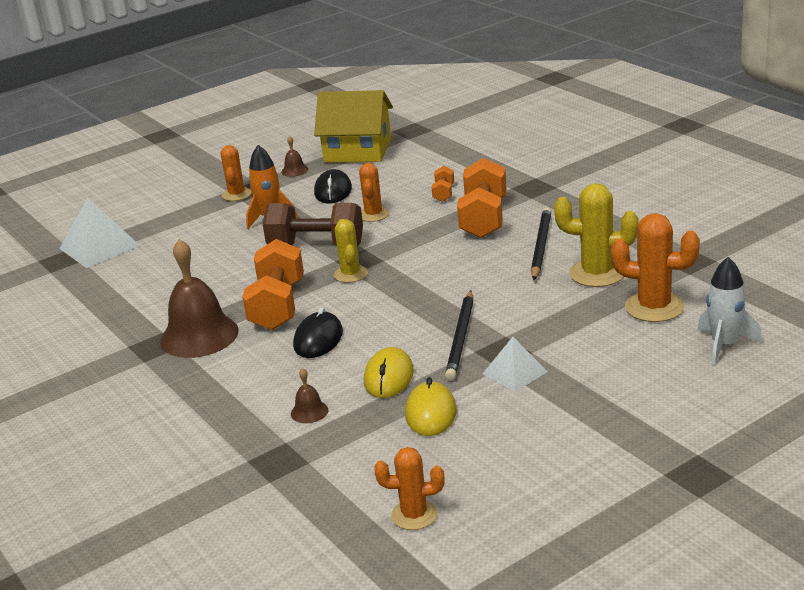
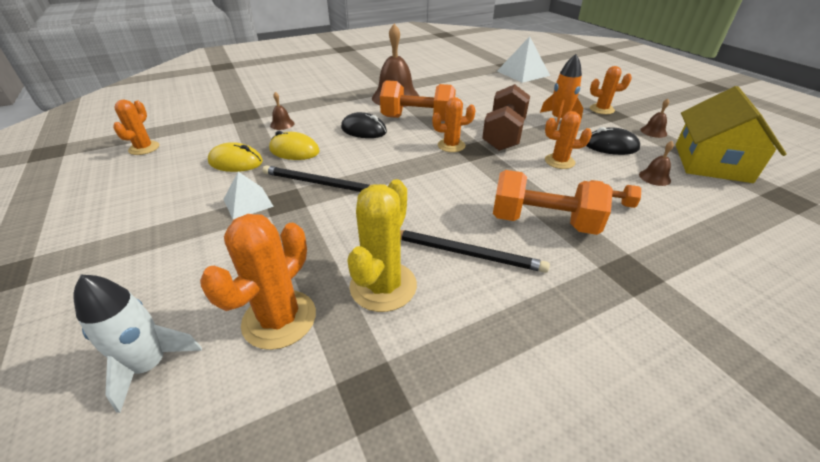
camera: 95 degrees right, 10 degrees up
yellow cactus [334,219,368,283] -> orange cactus [432,97,476,152]
none -> brown bell [639,141,674,186]

